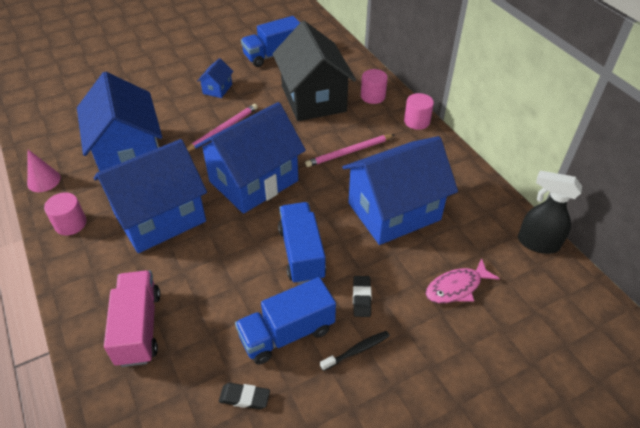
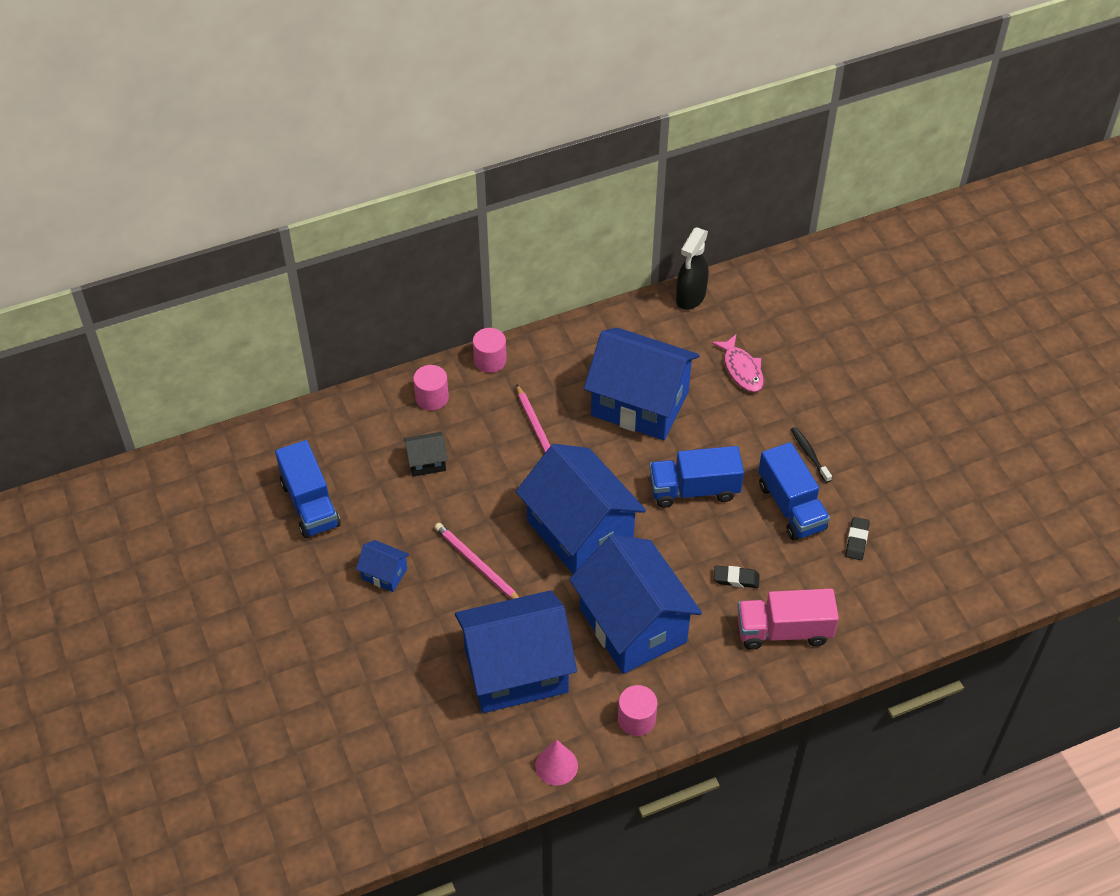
camera: 85 degrees left, 5 degrees up
black house [273,21,356,121] -> black house [404,432,448,476], size x0.42
blue house [342,136,458,245] -> blue house turned 45 degrees counterclockwise [584,328,700,440]
black eraser [353,276,372,317] -> black eraser moved to [714,565,760,588]

